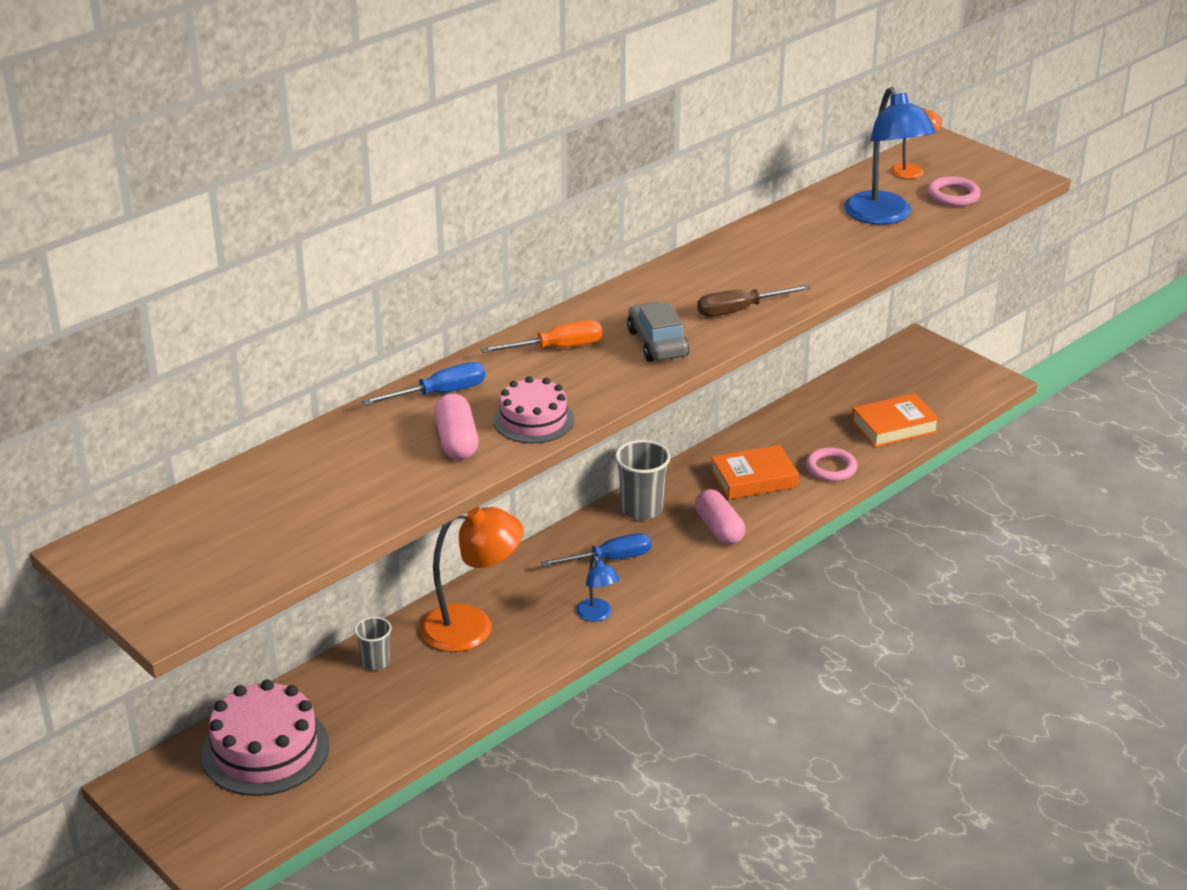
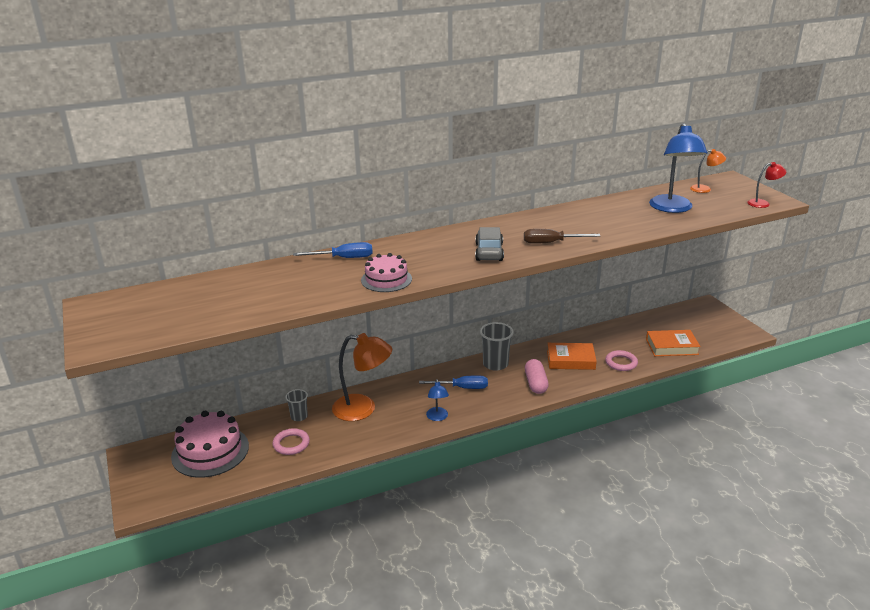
camera: 20 degrees right, 5 degrees down
pink capsule [434,393,479,460] -> none
orange screwdriver [481,320,602,353] -> none
pink ring [928,176,981,207] -> pink ring moved to [273,428,310,455]
none -> red lamp [747,162,786,208]

